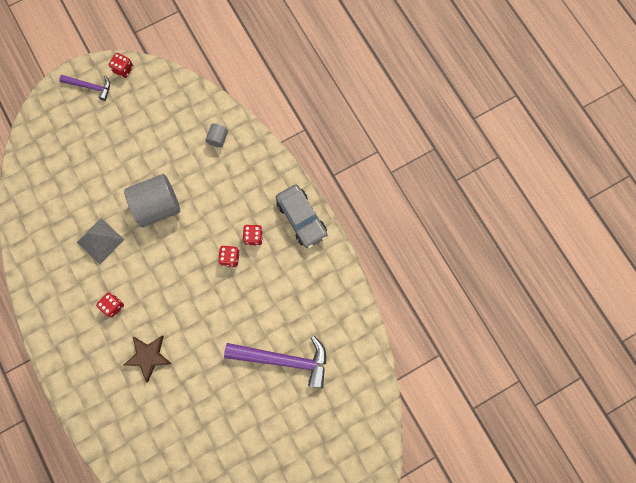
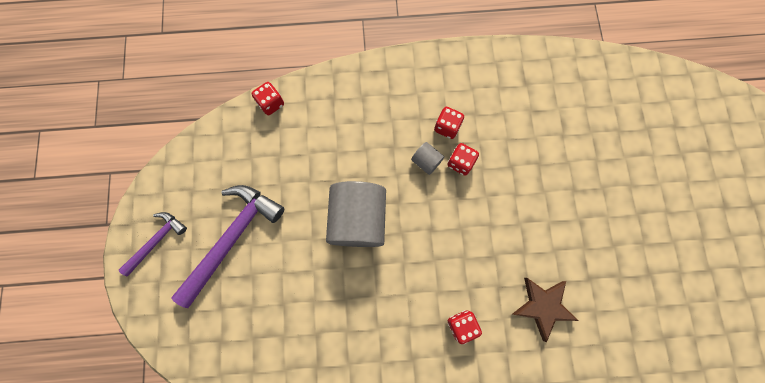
camera: 65 degrees left, 0 degrees up
grey pyramid [77,218,124,264] -> none
red dice [109,53,133,78] -> red dice moved to [252,82,284,115]
grey cylinder [206,123,228,147] -> grey cylinder moved to [411,142,444,175]
purple hammer [224,336,326,388] -> purple hammer moved to [171,185,284,308]
grey car [276,184,328,248] -> none

